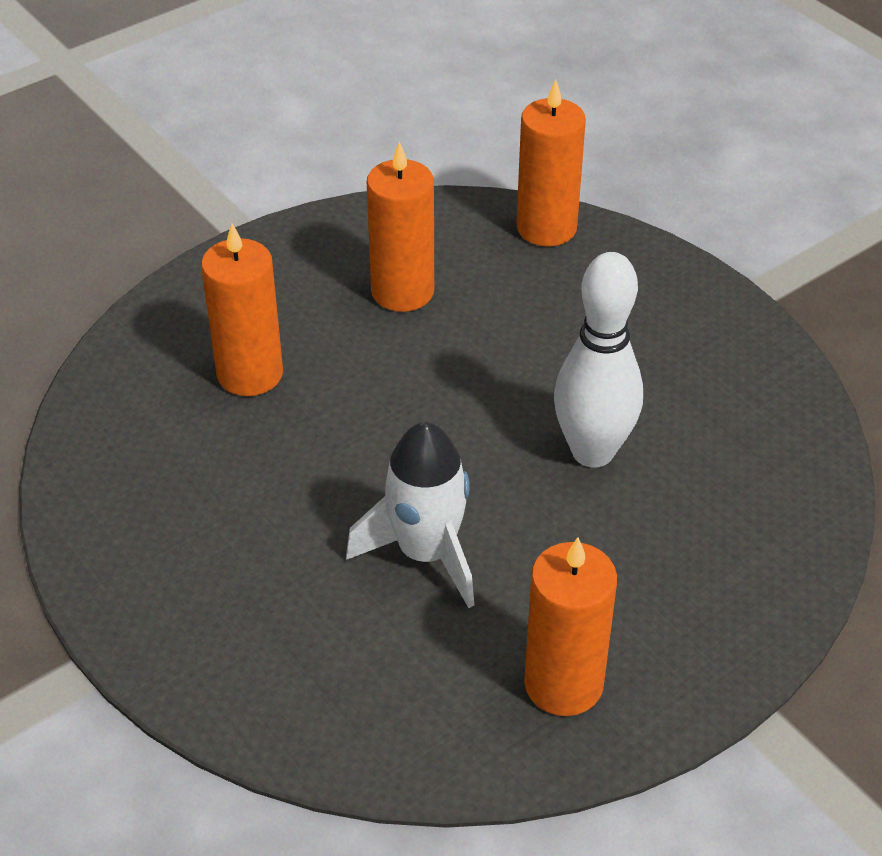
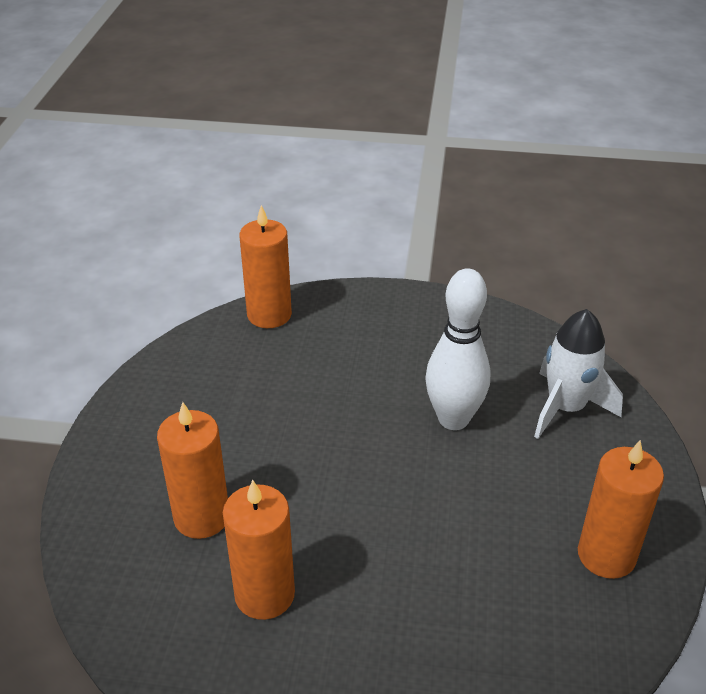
camera: 45 degrees left, 5 degrees down
white rocket [346,422,474,608] -> white rocket moved to [534,309,623,439]
orange candle [367,141,434,312] -> orange candle moved to [223,480,295,620]

